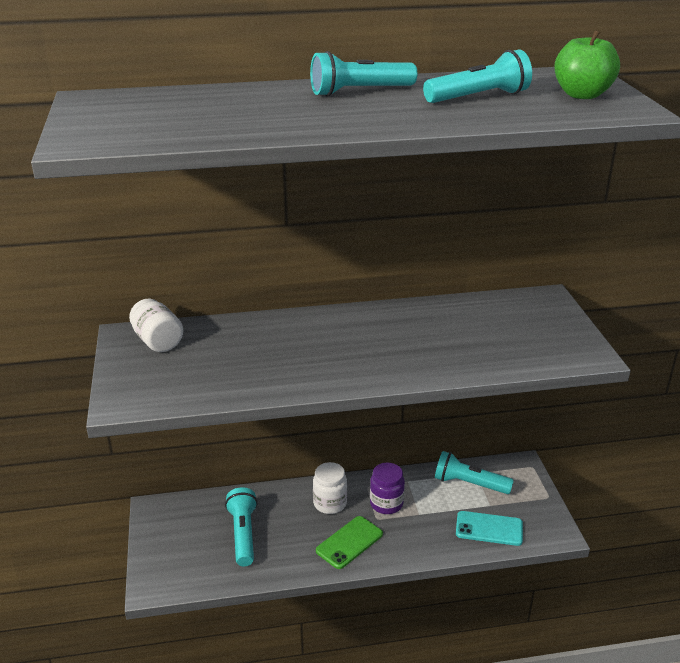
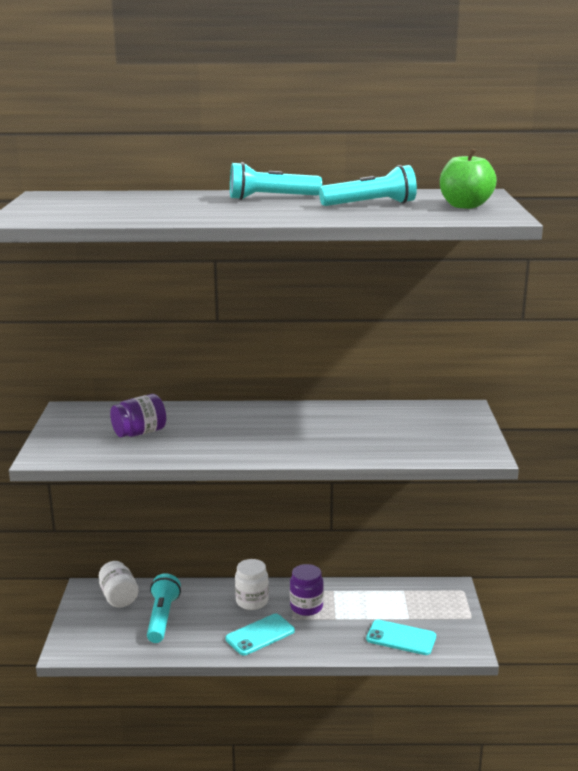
camera: 10 degrees right, 10 degrees down
white jar [129,299,183,352] -> white jar moved to [99,561,138,607]
green phone [316,516,383,569] -> turquoise phone [226,614,295,656]
turquoise flashlight [435,451,514,494] -> none
none -> purple jar [110,394,166,437]

